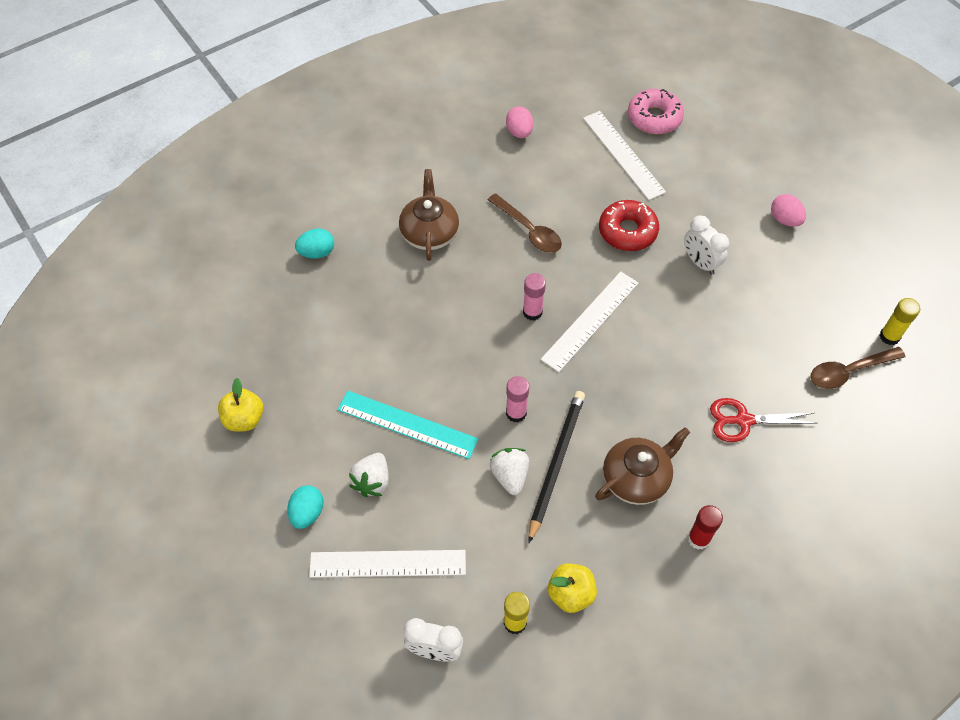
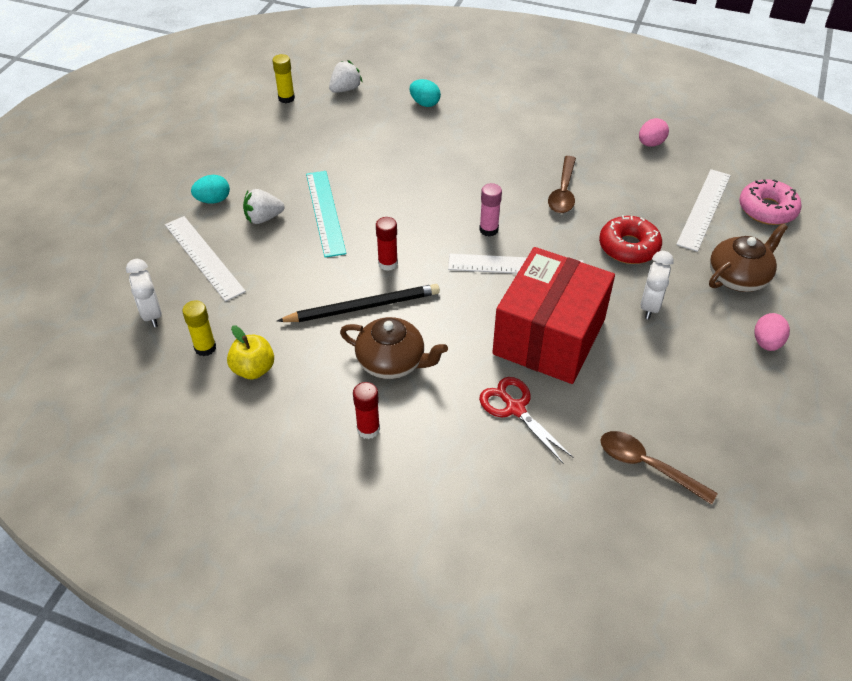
camera: 55 degrees right, 10 degrees down
yellow apple [218,378,263,432] -> none
brown teapot [399,169,459,261] -> brown teapot moved to [709,223,788,292]
white strawberry [490,448,529,495] -> white strawberry moved to [329,60,362,93]
pink glue stick [506,376,529,422] -> red glue stick [376,217,398,271]
yellow glue stick [880,298,920,345] -> yellow glue stick moved to [272,54,295,103]
none -> red box [492,247,615,384]

